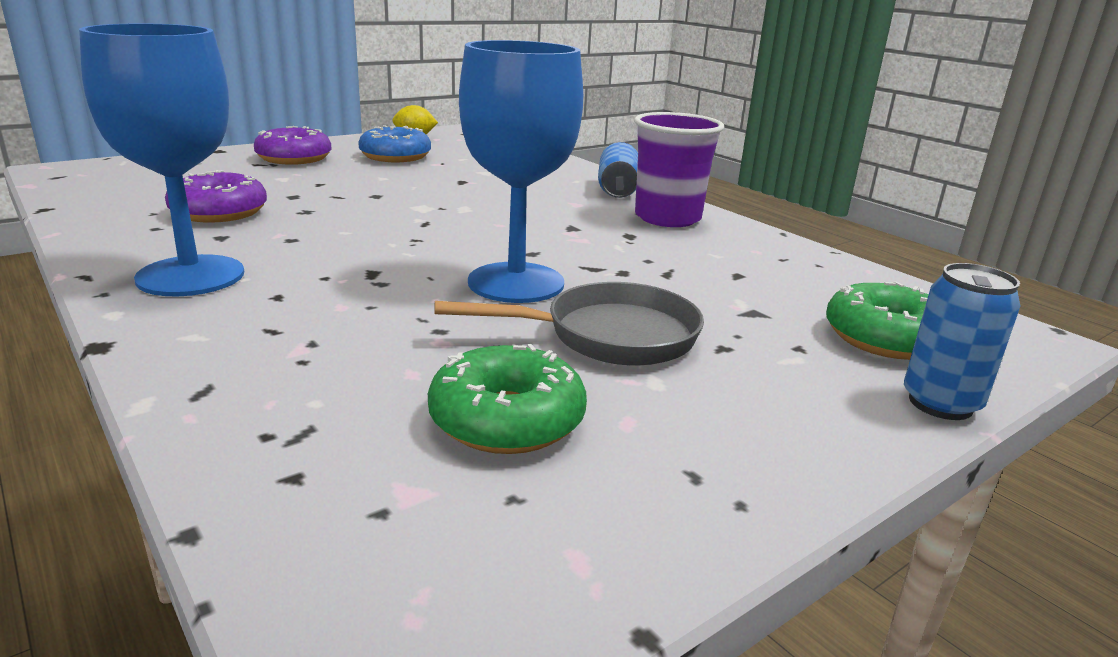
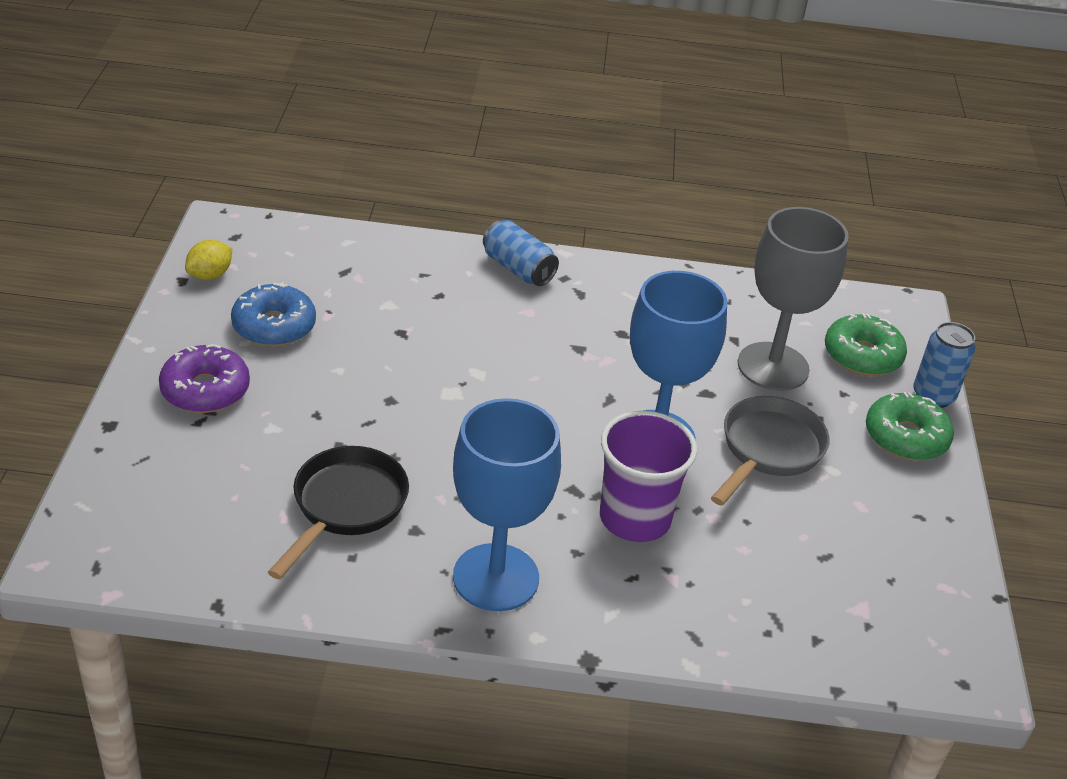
camera: 50 degrees left, 15 degrees up
purple donut [165,170,267,223] -> black pan [268,446,409,579]
green donut [428,344,587,454] -> green donut moved to [866,392,954,461]
purple cup [634,112,724,227] -> purple cup moved to [600,411,697,542]
none -> grey goblet [738,207,849,391]

